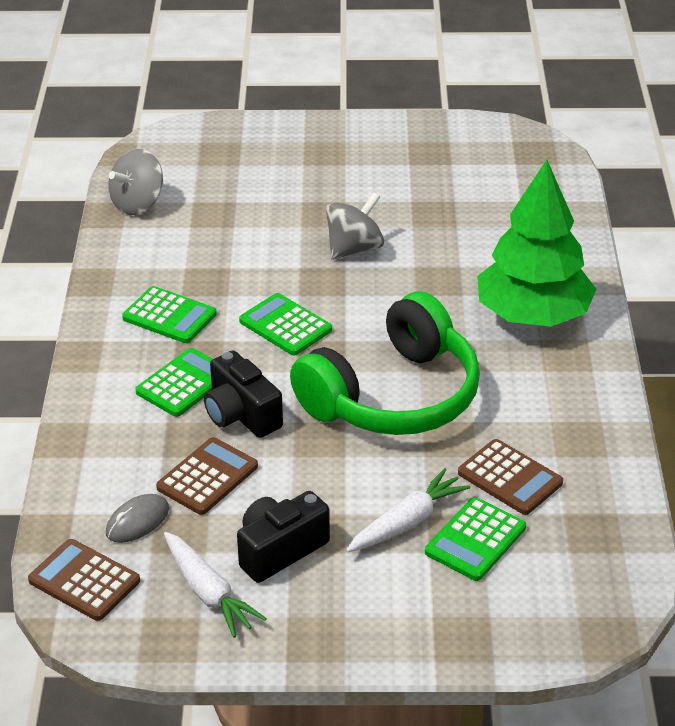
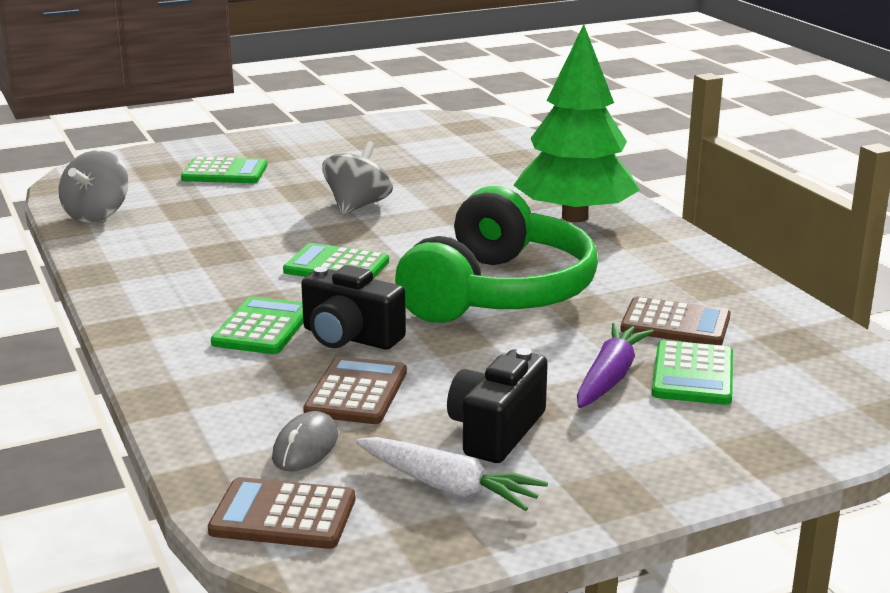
camera: 25 degrees left, 15 degrees down
green calculator [122,286,217,343] -> green calculator moved to [181,157,267,183]
white carrot [346,468,471,552] -> purple carrot [577,323,654,408]

